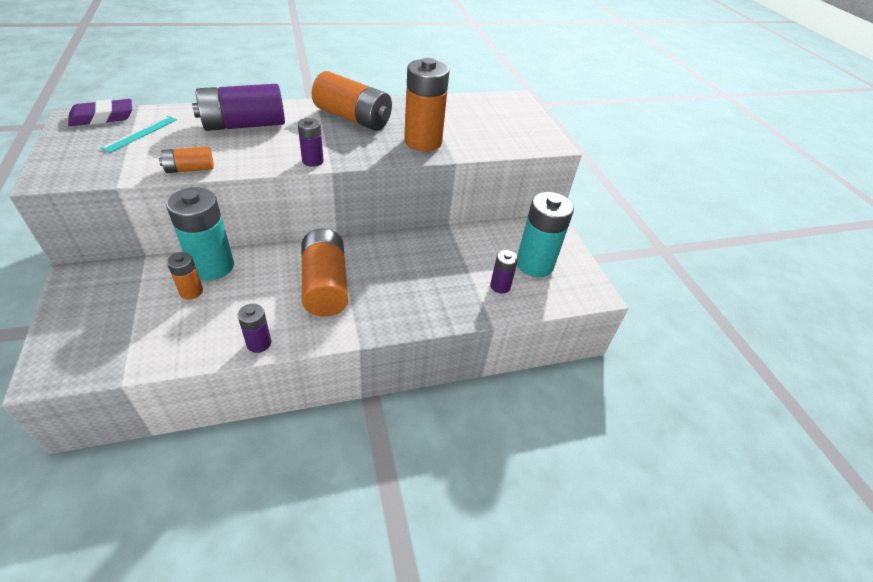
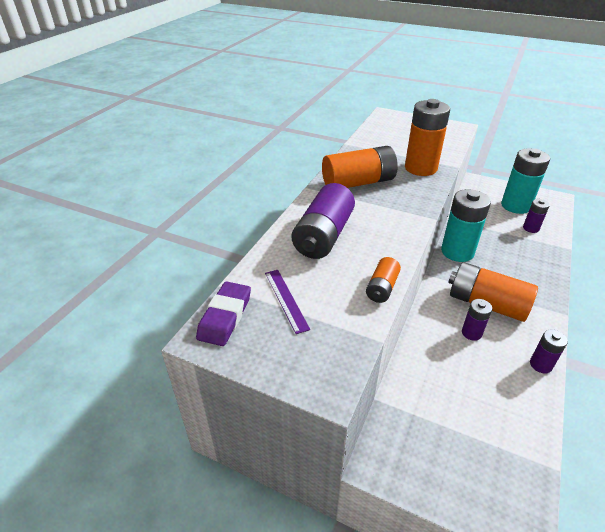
camera: 45 degrees left, 5 degrees down
turquoise ruler [100,116,177,153] -> purple ruler [265,270,310,334]
turquoise battery [166,187,234,281] -> turquoise battery moved to [441,189,491,262]
orange battery [167,252,203,299] -> none
purple battery [298,118,324,167] -> purple battery moved to [462,299,492,341]

